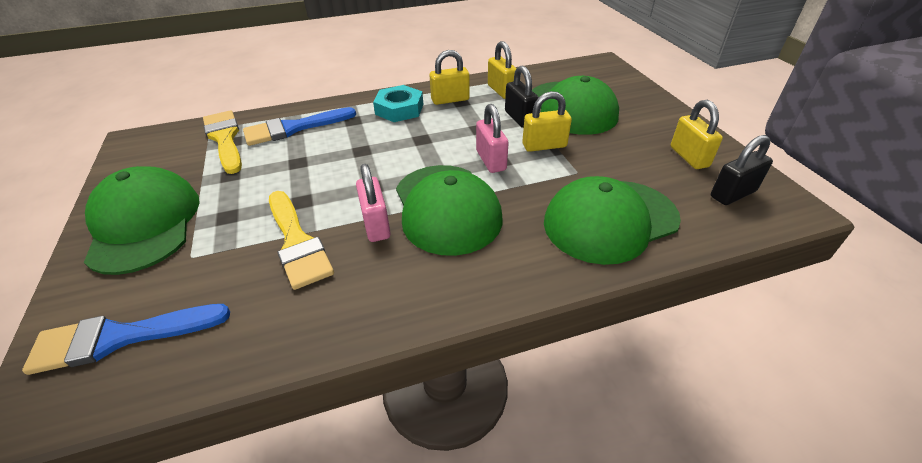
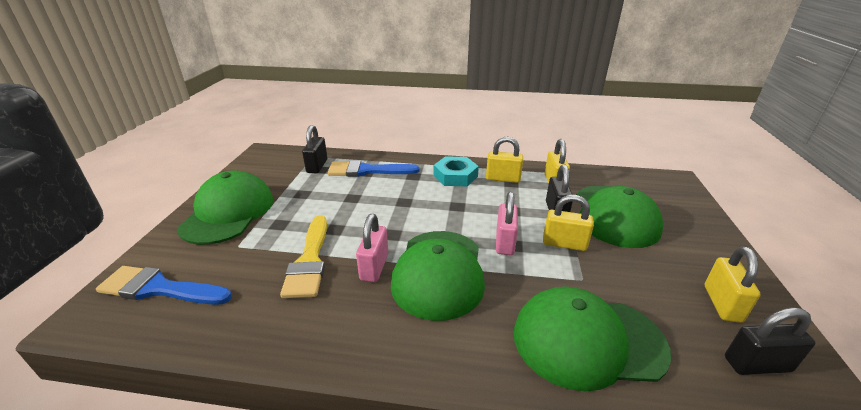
camera: 25 degrees right, 10 degrees down
yellow brush [203,110,242,174] -> black padlock [302,125,327,173]

